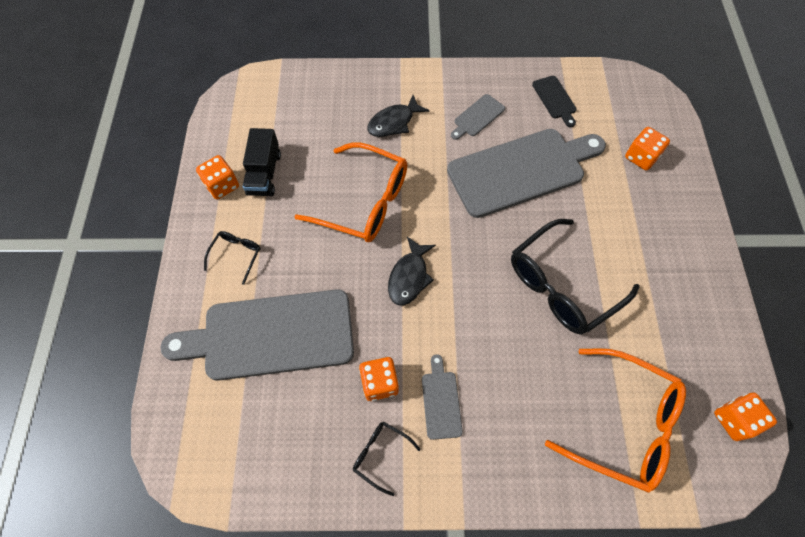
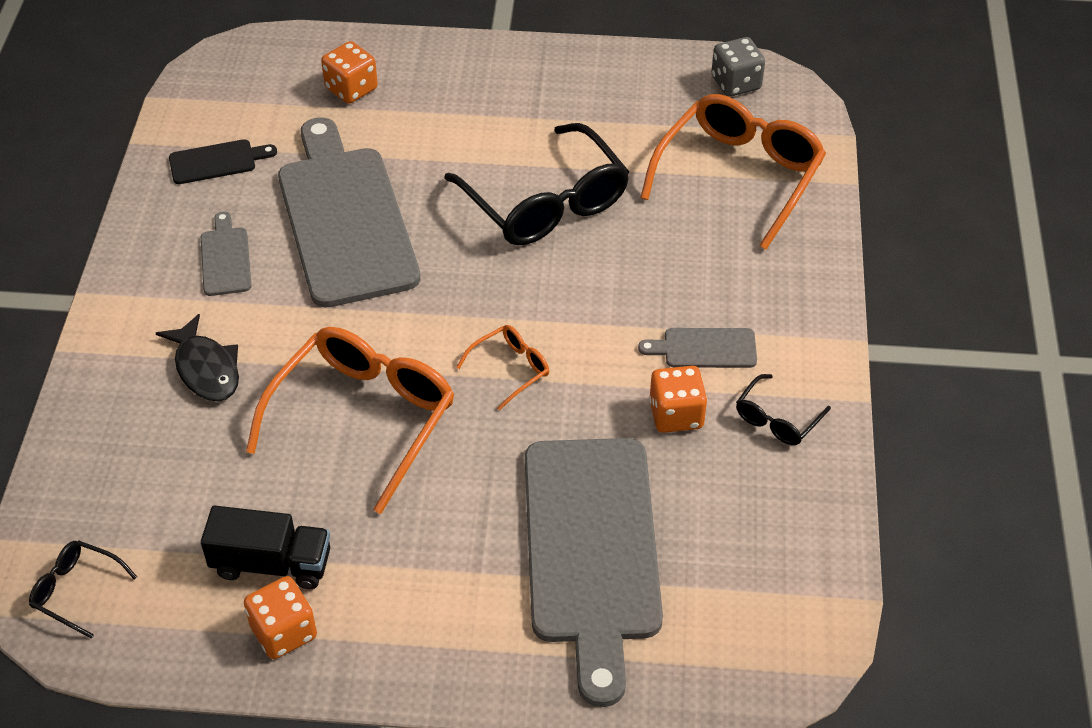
camera: 85 degrees left, 15 degrees down
black glasses [204,231,261,285] -> black glasses moved to [29,540,137,639]
black fish [388,237,436,306] -> orange glasses [456,325,549,411]
grey cutting board [451,94,505,140] -> grey cutting board turned 150 degrees counterclockwise [201,211,251,296]
orange dice [714,393,777,441] -> grey dice [711,37,765,97]

